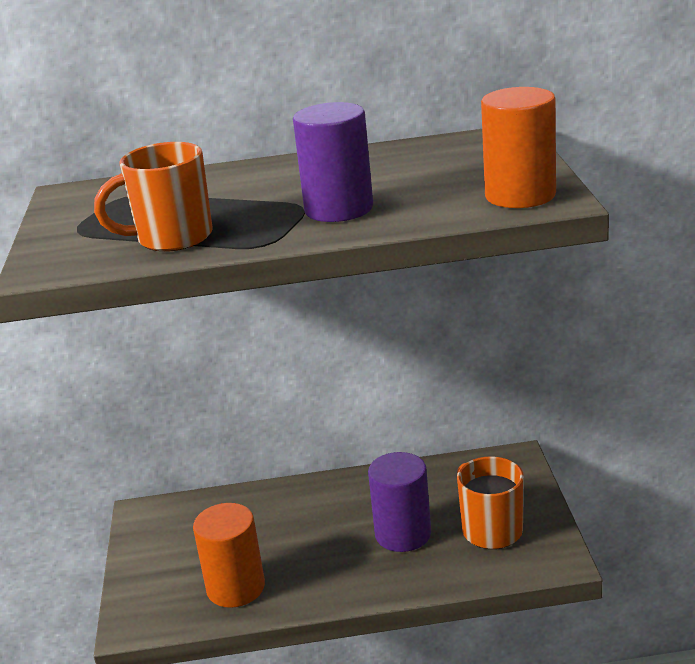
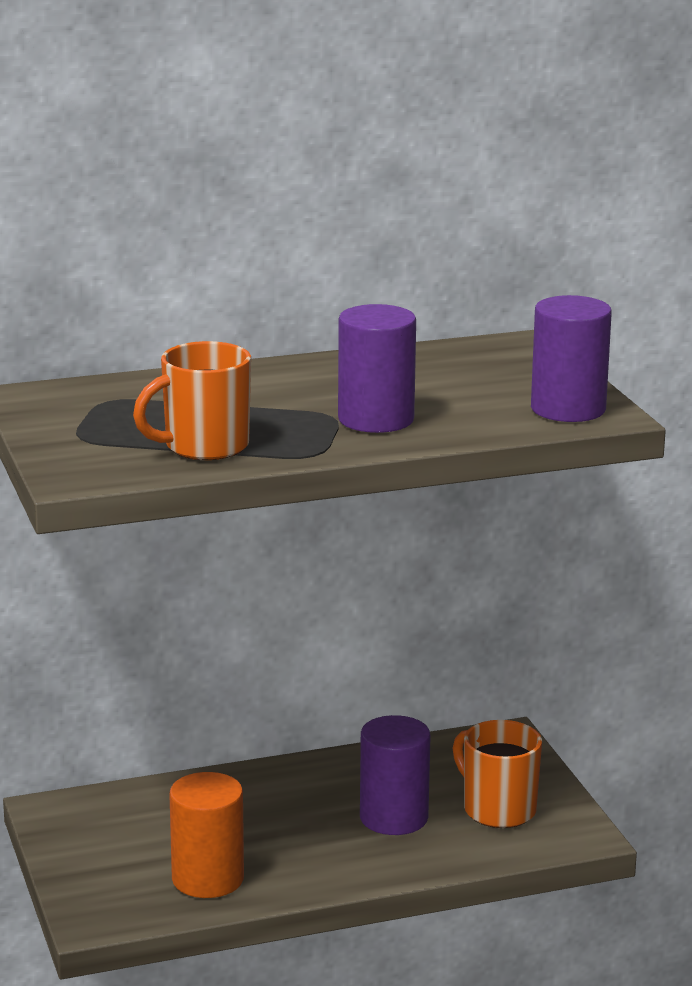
camera: 15 degrees left, 5 degrees down
orange cylinder [481,87,556,208] -> purple cylinder [531,295,612,422]

